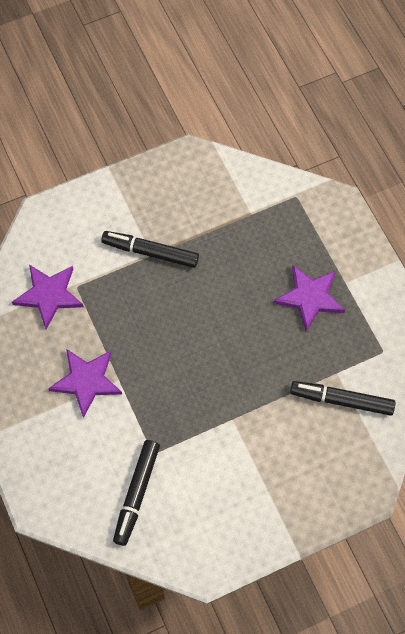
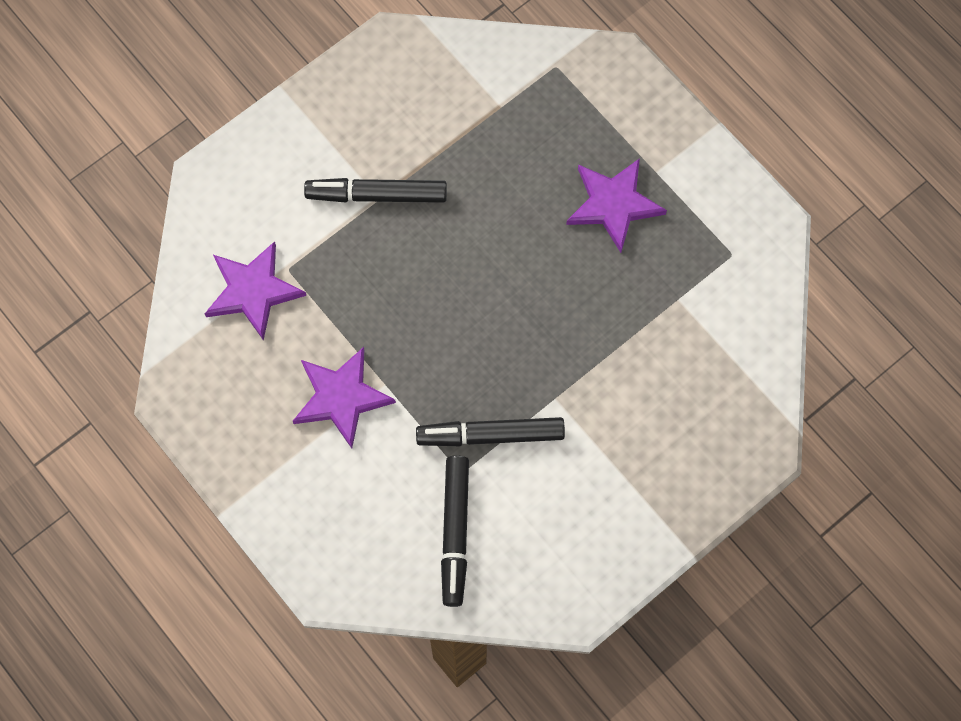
camera: 15 degrees left, 5 degrees up
black marker [290,381,396,416] -> black marker moved to [416,417,565,446]

